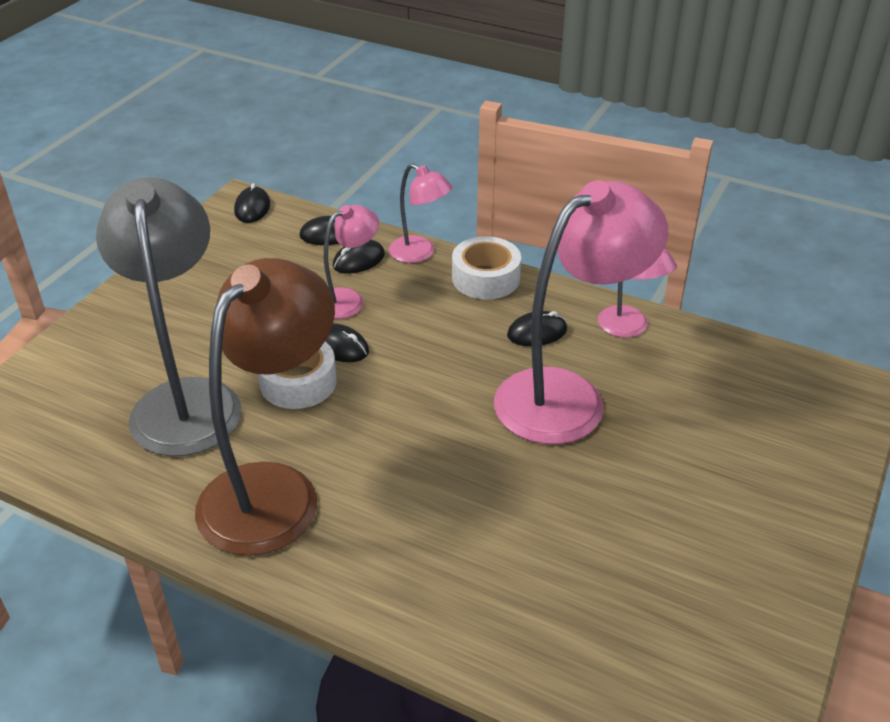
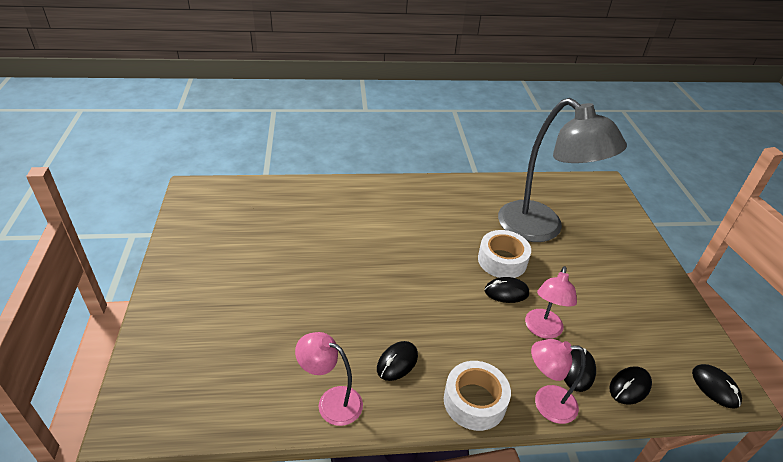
camera: 145 degrees right, 0 degrees up
brown lamp [195,258,335,556] -> none
pink lamp [494,180,668,444] -> none

